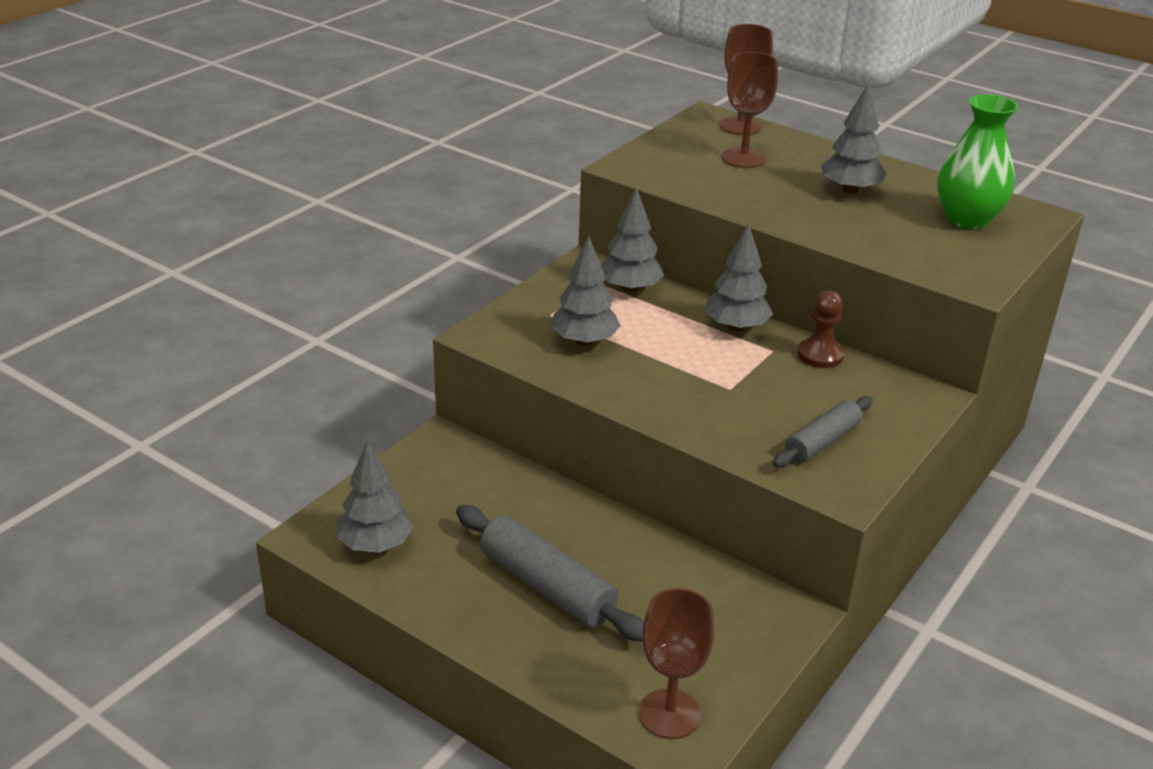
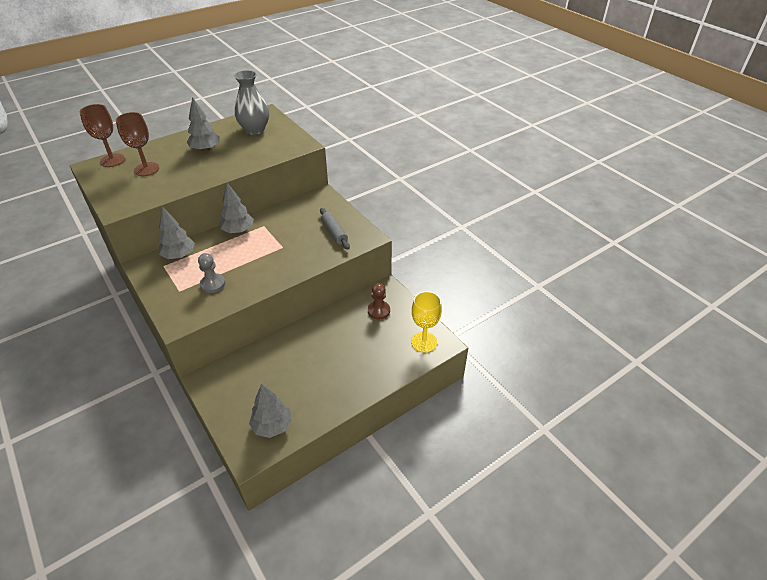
camera: 70 degrees left, 10 degrees up
grey rolling pin [456,505,644,642] -> none
grey tree [551,236,620,346] -> grey pawn [198,253,225,293]
brown goblet [639,588,714,739] -> yellow goblet [411,291,442,353]
brown pawn [797,291,844,368] -> brown pawn moved to [368,283,390,319]
green vase [937,94,1019,229] -> grey vase [234,70,269,135]

